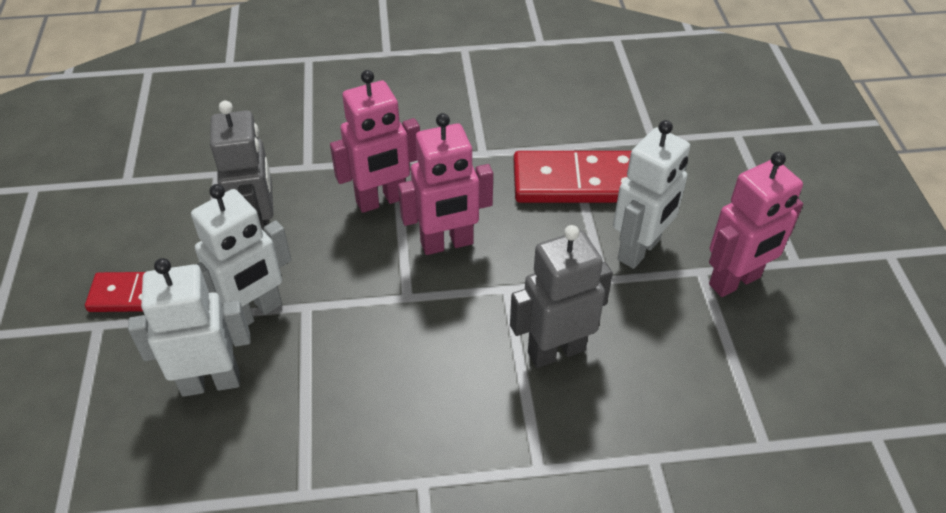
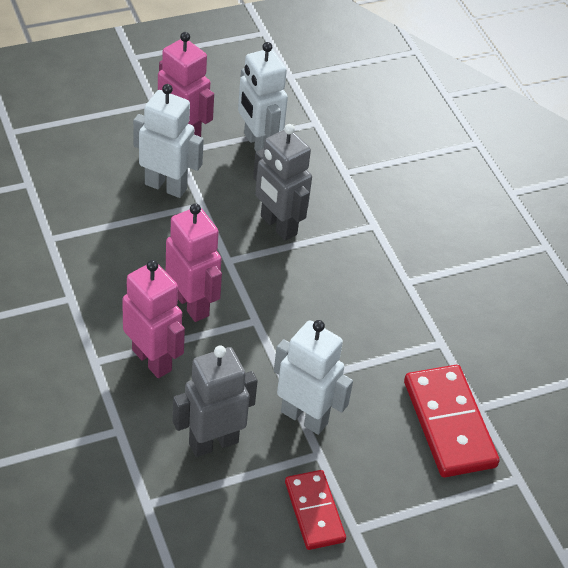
camera: 110 degrees left, 0 degrees up
white robot [128,258,251,397] -> white robot moved to [238,42,288,152]
red domino [514,151,631,203] -> red domino moved to [404,365,500,477]

